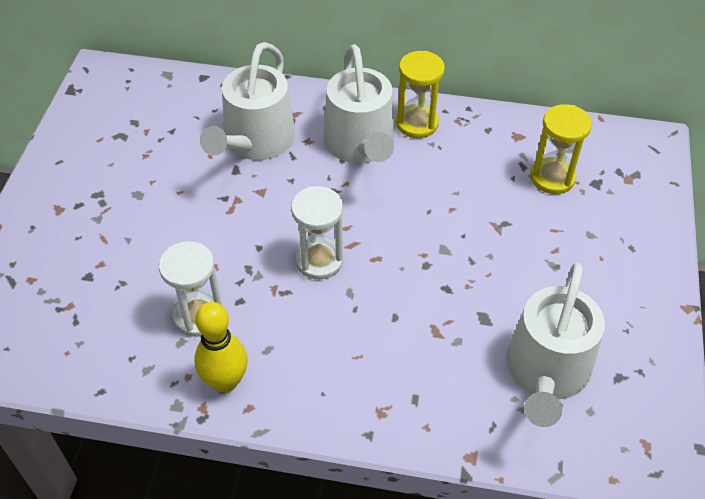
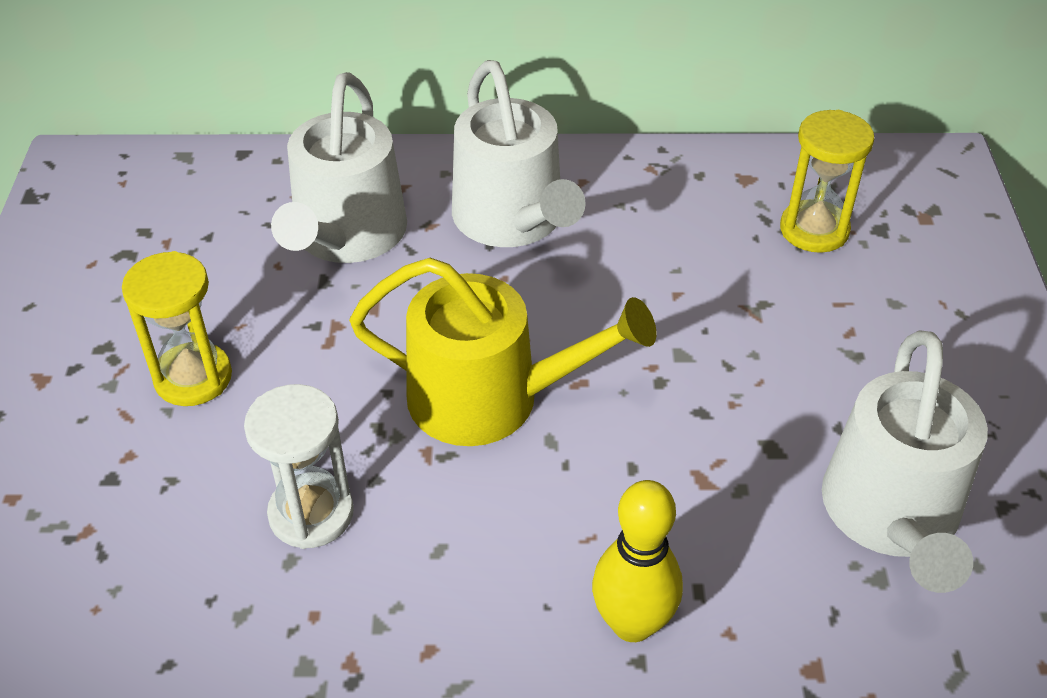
camera: 10 degrees left, 5 degrees down
yellow bowling pin [194,302,248,393] -> yellow bowling pin moved to [592,480,683,642]
white hourglass [291,186,343,279] -> yellow watering can [349,258,657,446]
yellow hourglass [396,51,445,138] -> yellow hourglass moved to [122,251,232,406]

